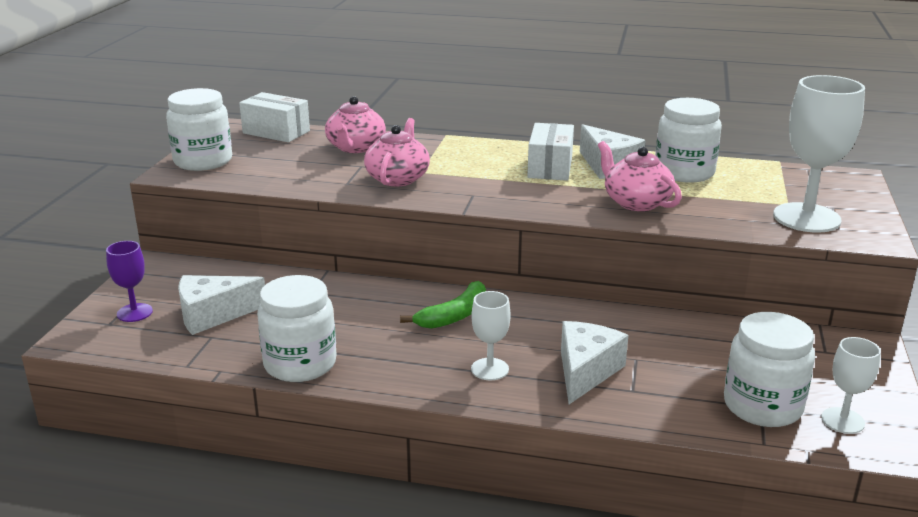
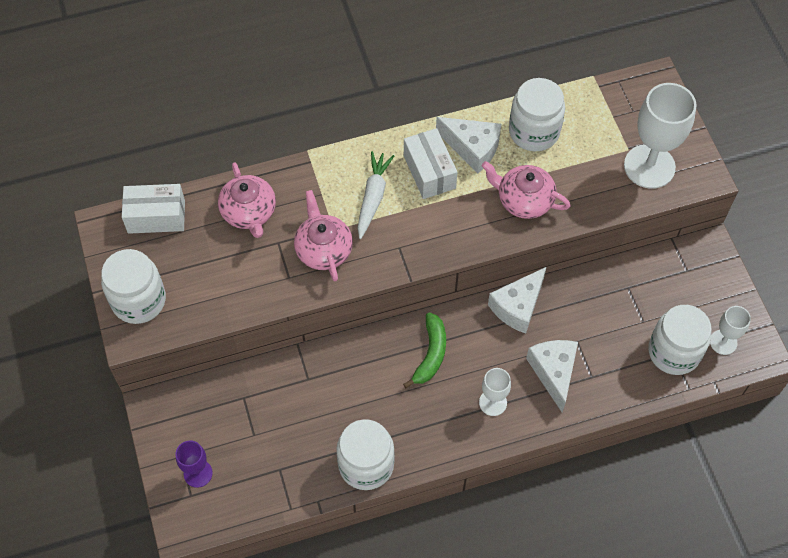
camera: 30 degrees left, 35 degrees up
white cheese [178,275,265,335] -> white cheese moved to [488,267,546,334]
none -> white carrot [358,151,394,239]

